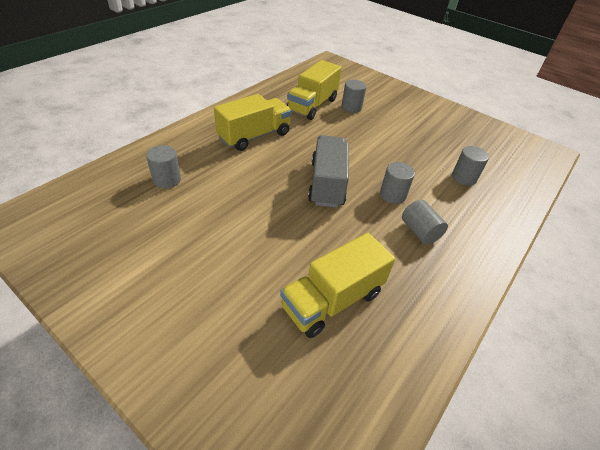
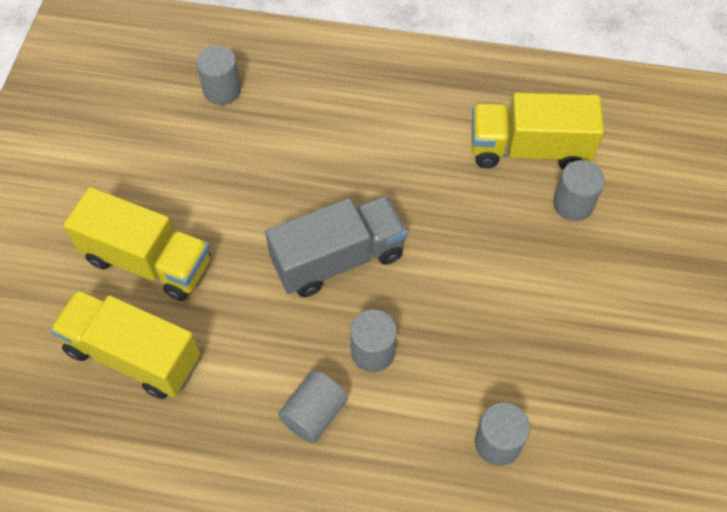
camera: 65 degrees right, 15 degrees up
yellow truck [214,94,291,151] -> yellow truck moved to [64,187,210,301]

